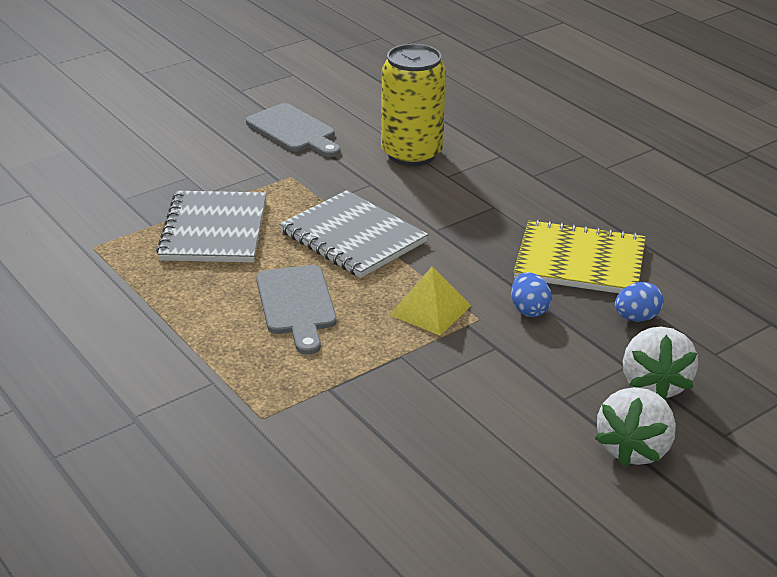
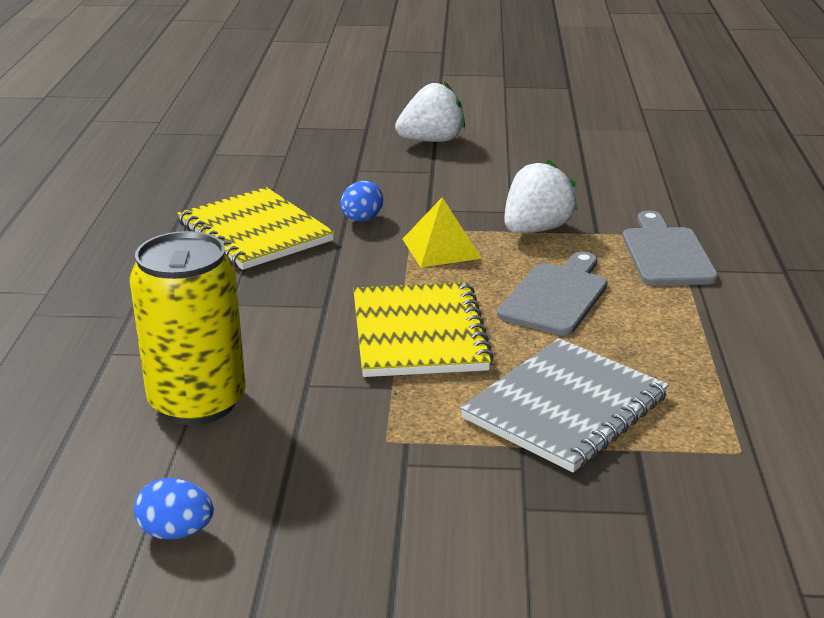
camera: 140 degrees left, 5 degrees down
grey cutting board [246,103,341,157] -> grey cutting board moved to [623,211,718,286]
grey notebook [279,190,428,278] -> yellow notebook [353,282,494,377]
blue egg [615,282,663,321] -> blue egg moved to [134,478,214,539]
white strawberry [623,327,698,400] -> white strawberry moved to [504,160,578,233]

